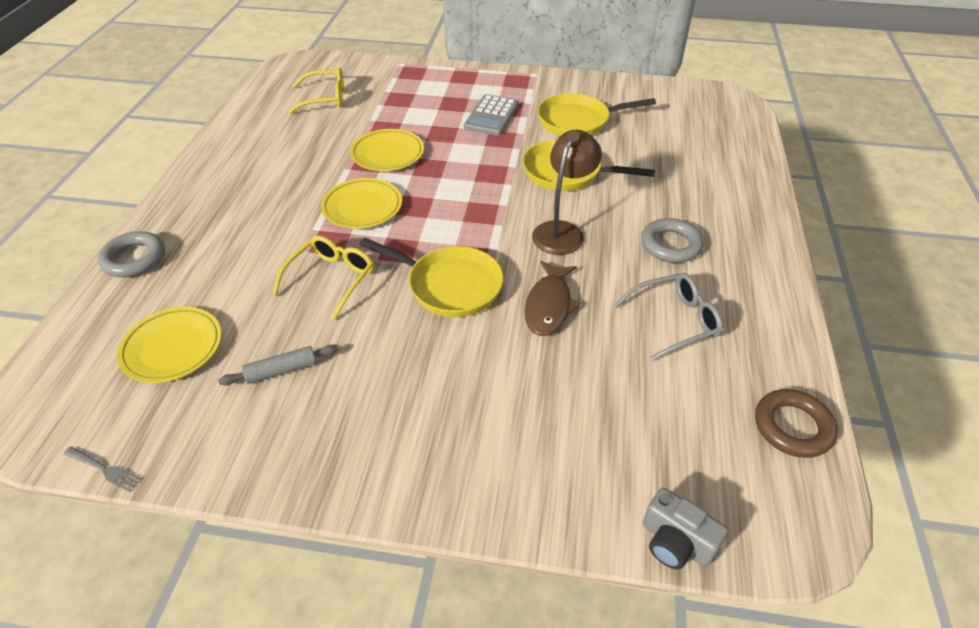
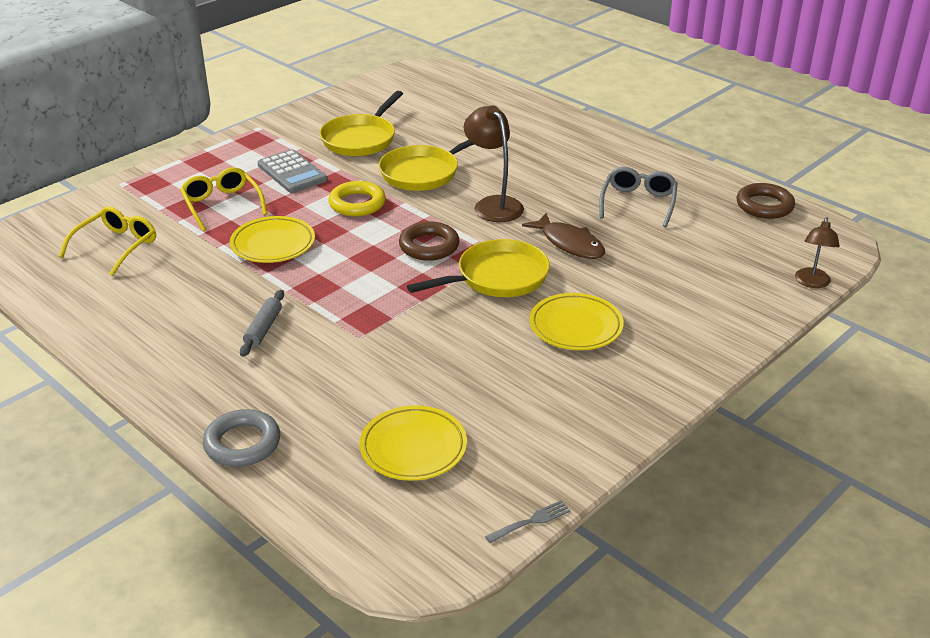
camera: 55 degrees left, 10 degrees down
grey rolling pin [218,345,338,385] -> grey rolling pin moved to [240,290,284,357]
yellow glasses [272,235,374,320] -> yellow glasses moved to [180,167,267,232]
yellow plate [321,178,402,229] -> yellow plate moved to [529,293,624,350]
grey ring [641,218,703,263] -> none
grey camera [643,488,728,570] -> brown lamp [795,217,840,288]
none -> yellow ring [328,181,386,216]
none -> brown ring [399,221,460,261]

